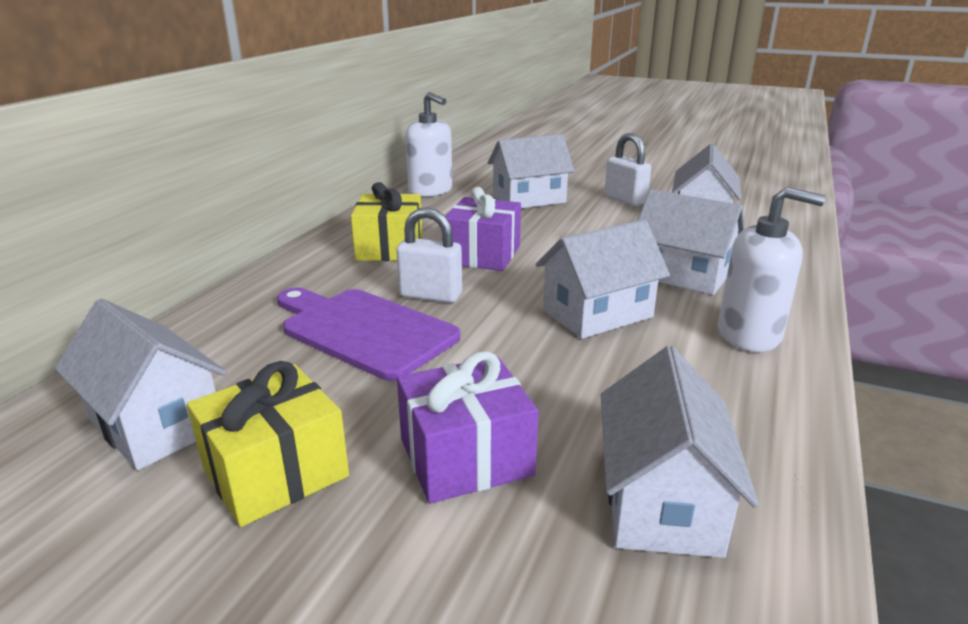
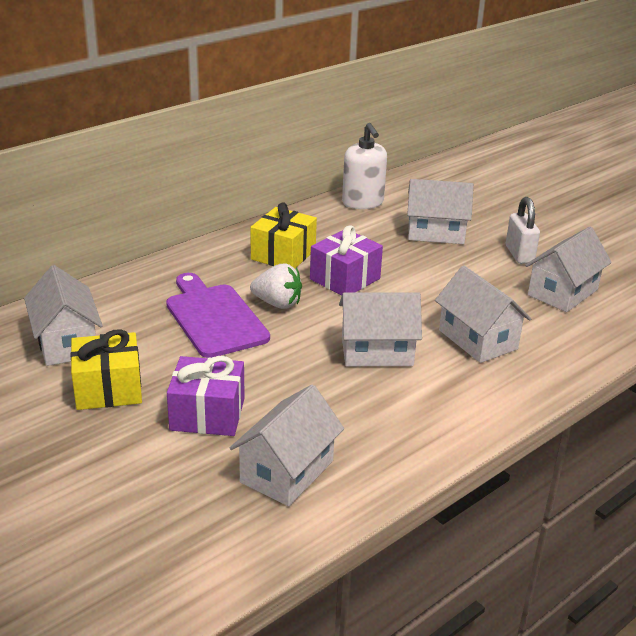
camera: 25 degrees right, 5 degrees up
white padlock [396,207,462,303] -> white strawberry [250,264,302,309]
white soap dispenser [718,187,826,352] -> none

